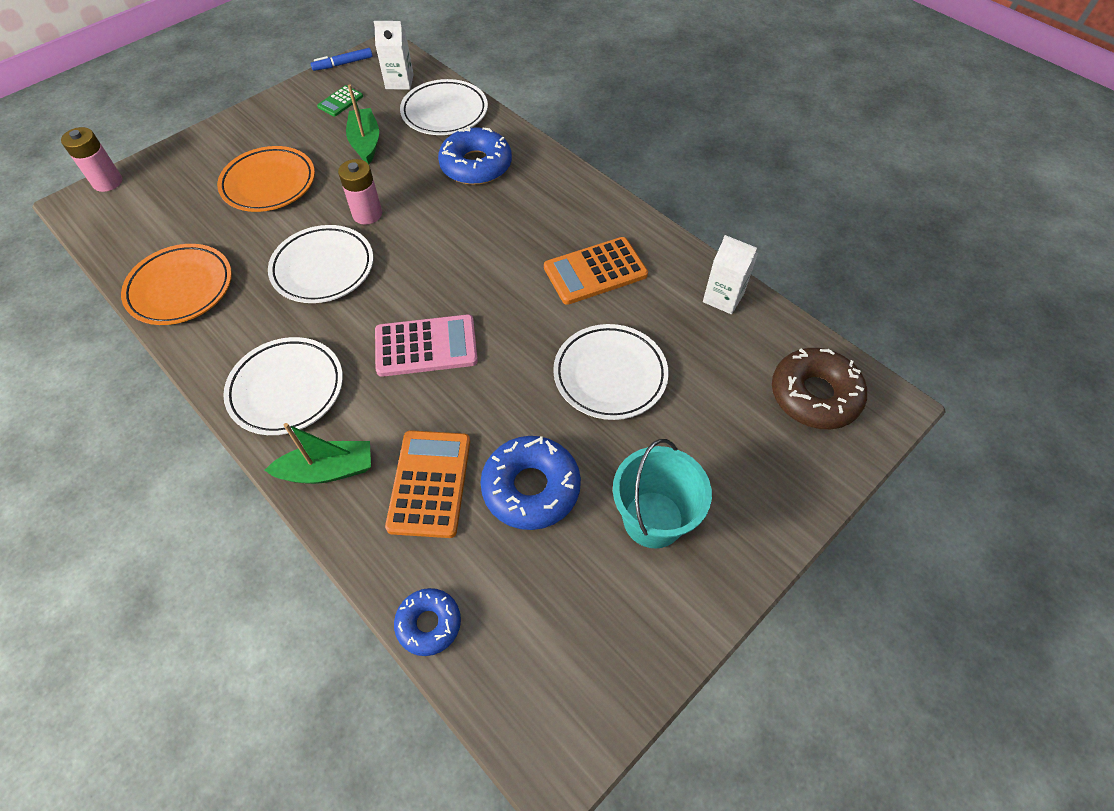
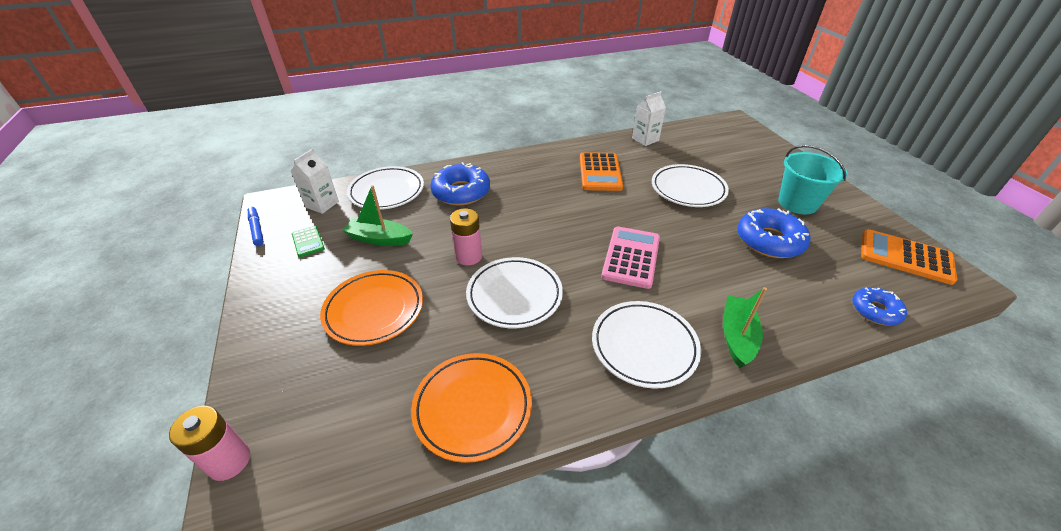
camera: 65 degrees left, 15 degrees down
blue marker [311,48,372,71] -> blue marker turned 150 degrees clockwise [248,206,264,246]
orange calculator [385,430,470,538] -> orange calculator moved to [861,229,957,285]
brown donut [772,348,867,429] -> none

